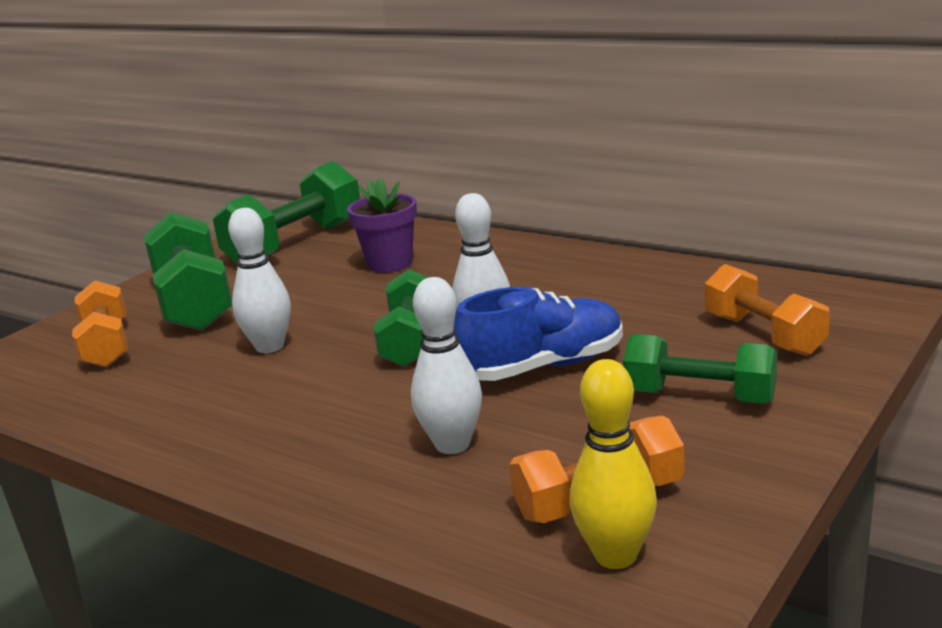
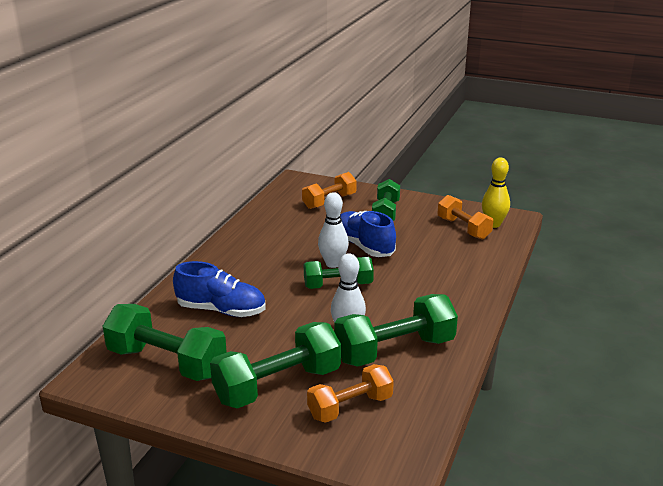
camera: 105 degrees left, 5 degrees up
purple flower pot [347,177,417,273] -> blue shoe [173,261,265,317]
white bowling pin [411,277,482,454] -> none
none -> green dumbbell [334,294,458,367]

